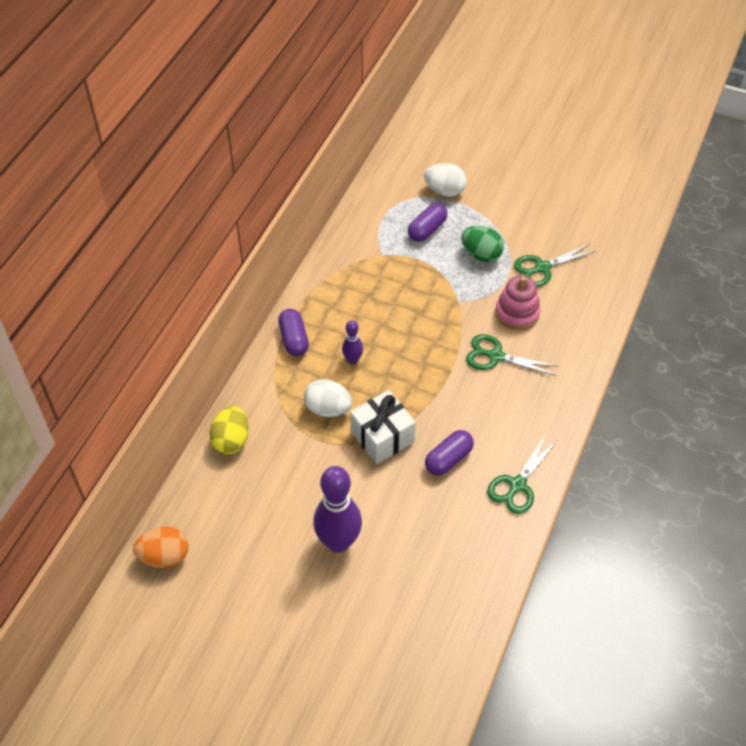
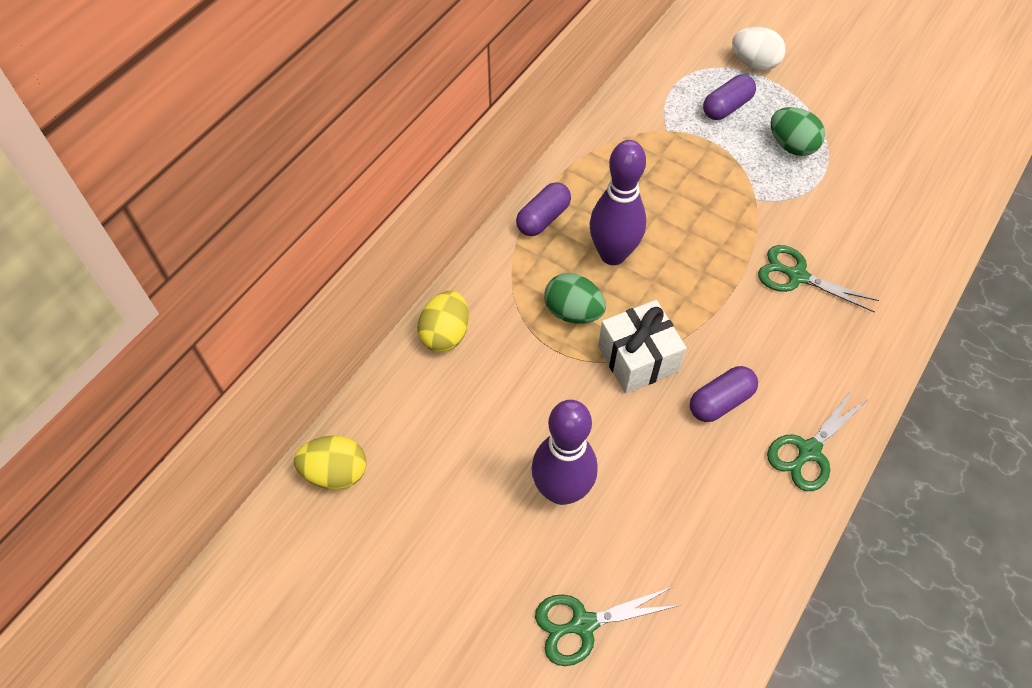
camera: 10 degrees right, 5 degrees up
orange egg [133,527,189,568] -> yellow egg [294,435,366,490]
purple capsule [278,309,309,356] -> purple capsule turned 45 degrees clockwise [516,182,571,236]
white egg [304,379,352,417] -> green egg [544,273,606,324]
purple bowling pin [342,320,363,364] -> purple bowling pin [590,140,646,265], size x2.02
pink stacking toy [495,275,541,330] -> none
green scissors [514,244,596,287] -> green scissors moved to [535,587,681,666]

